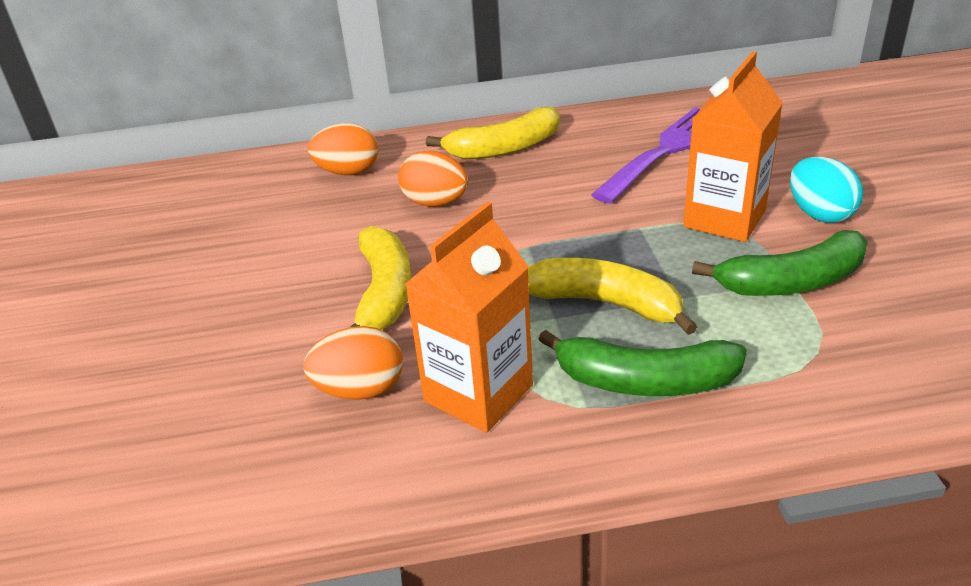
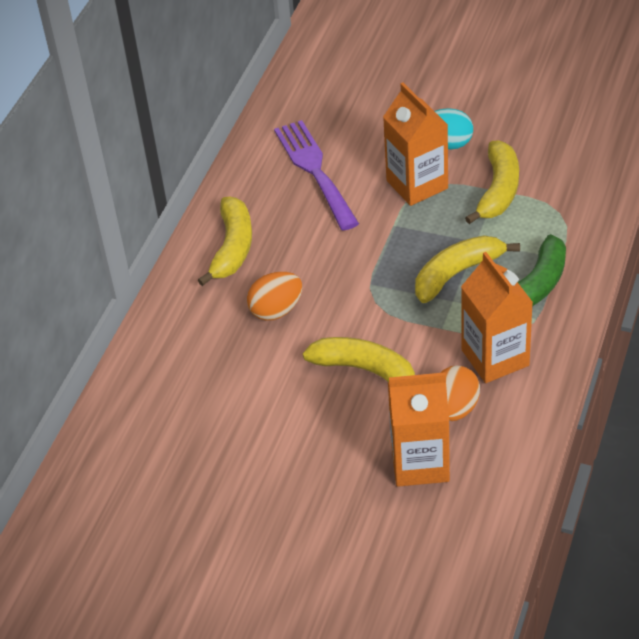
camera: 60 degrees left, 10 degrees up
orange egg [308,123,378,175] -> none
green banana [692,230,868,296] -> yellow banana [465,140,519,224]
none -> orange carton [388,372,450,487]

